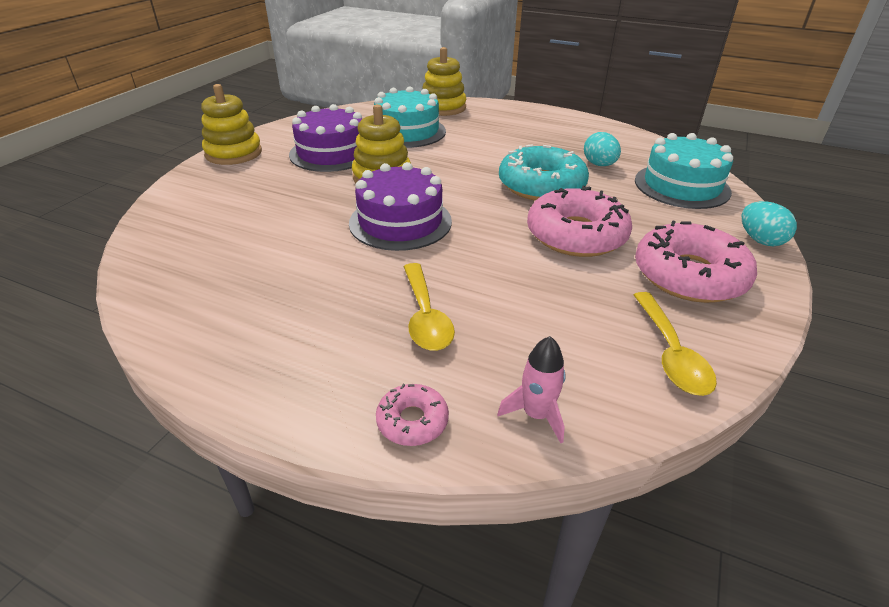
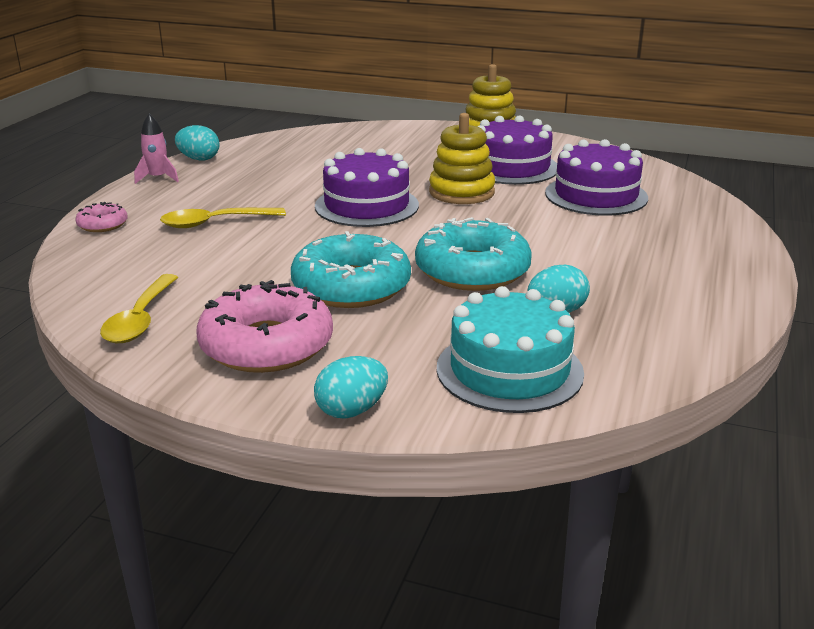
camera: 85 degrees right, 10 degrees down
turquoise cake [374,86,446,148] -> purple cake [545,139,648,216]
yellow stacking toy [422,47,466,116] -> none
pink rocket [497,336,566,443] -> pink rocket moved to [134,114,179,184]
pink donut [527,186,632,257] -> turquoise donut [291,231,411,308]
yellow spoon [634,292,717,396] -> yellow spoon turned 75 degrees counterclockwise [100,274,178,343]
none -> turquoise egg [175,125,219,161]

